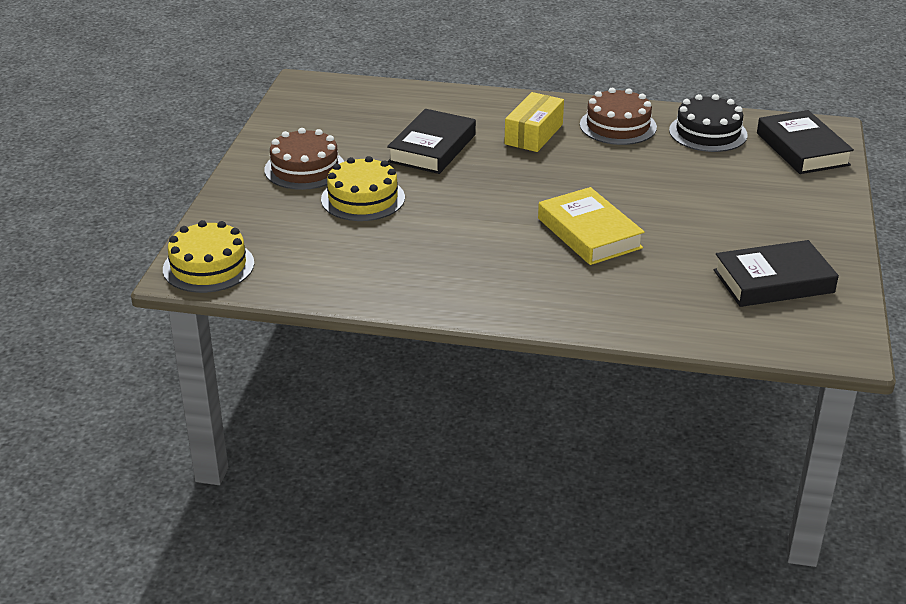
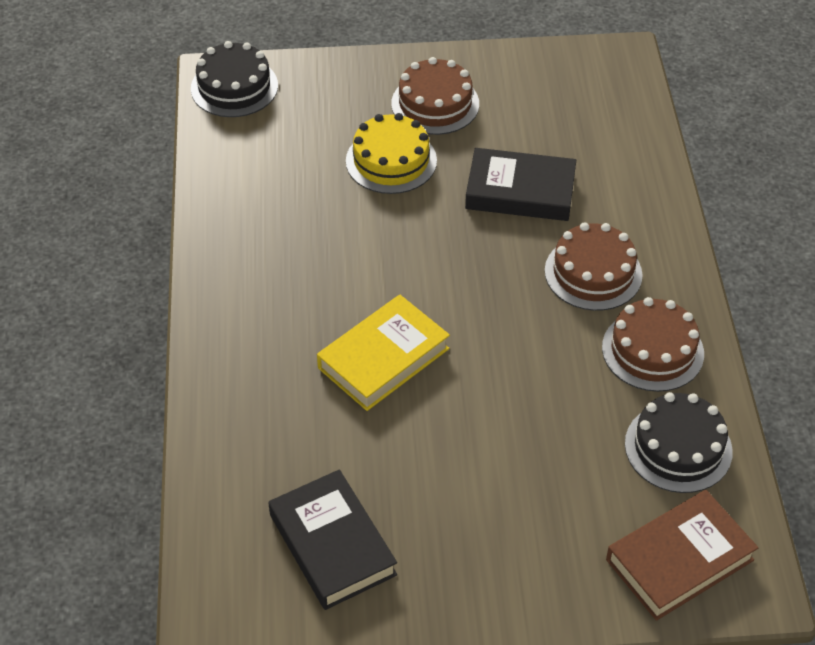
camera: 75 degrees right, 15 degrees up
yellow cake [163,220,254,293] -> black cake [191,41,278,117]
yellow box [504,92,564,152] -> brown cake [545,222,642,311]
black book [757,110,854,174] -> brown book [606,490,758,621]

